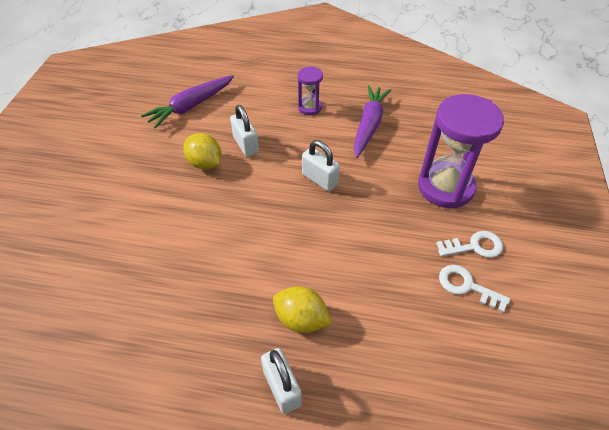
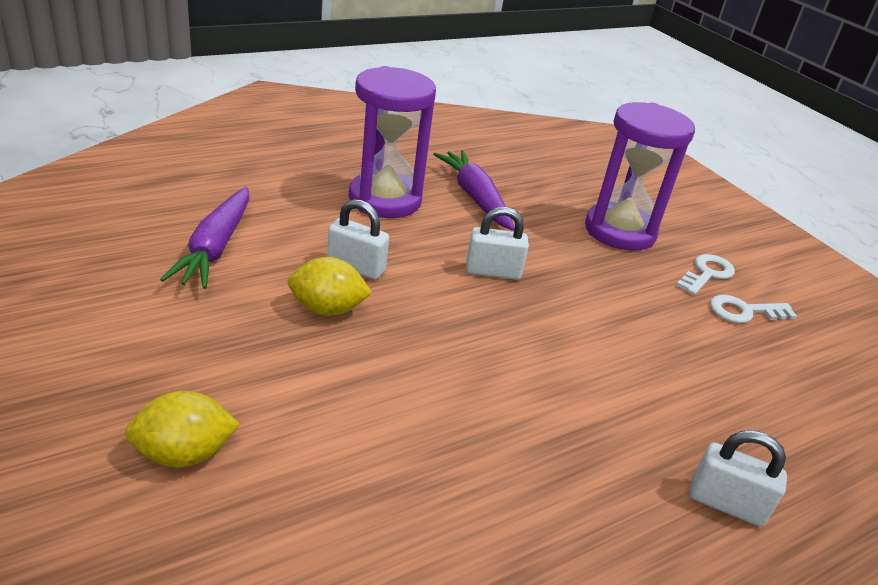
camera: 45 degrees left, 15 degrees down
yellow lemon [273,286,332,333] -> yellow lemon moved to [125,391,240,467]
purple hourglass [298,66,323,115] -> purple hourglass [349,66,436,218], size x2.02

